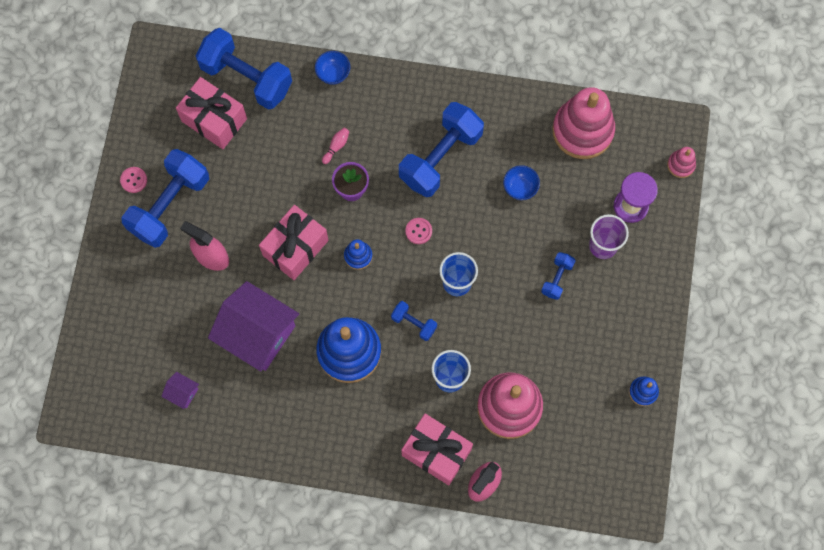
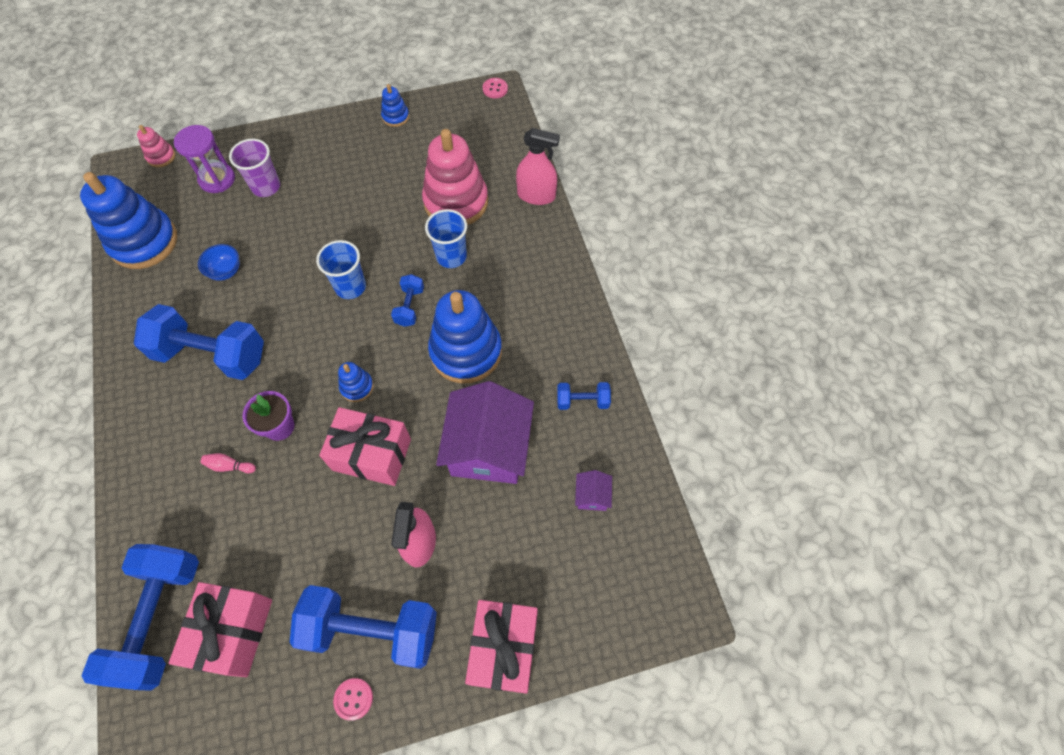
camera: 115 degrees left, 10 degrees down
blue bowl [315,51,350,85] -> none
pink gift [401,414,473,485] -> pink gift moved to [465,600,538,694]
pink button [405,218,432,244] -> pink button moved to [483,78,508,98]
blue dumbbell [541,252,576,300] -> blue dumbbell moved to [557,382,611,410]
pink stacking toy [552,87,615,159] -> blue stacking toy [80,172,177,269]

